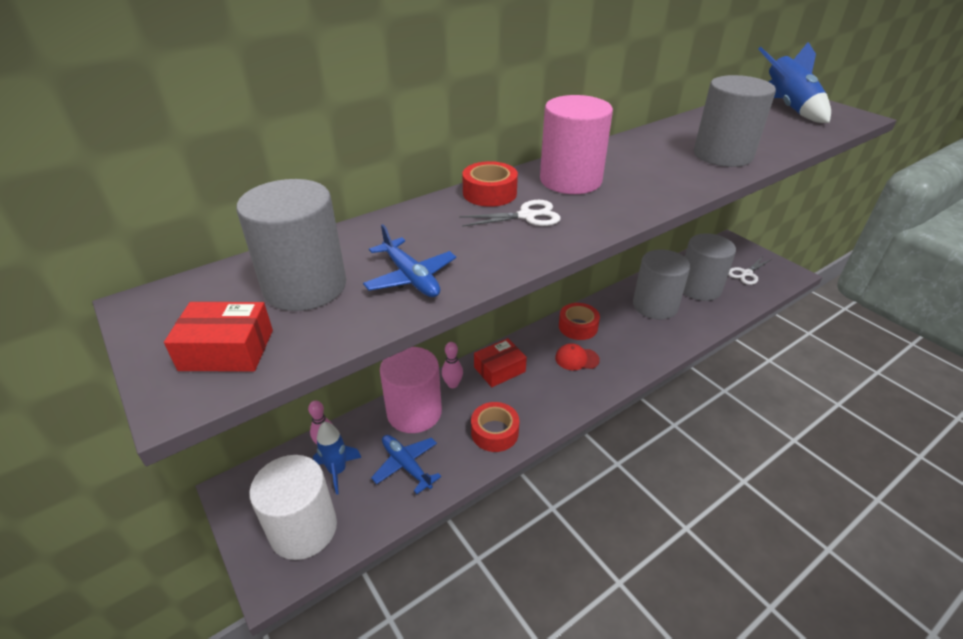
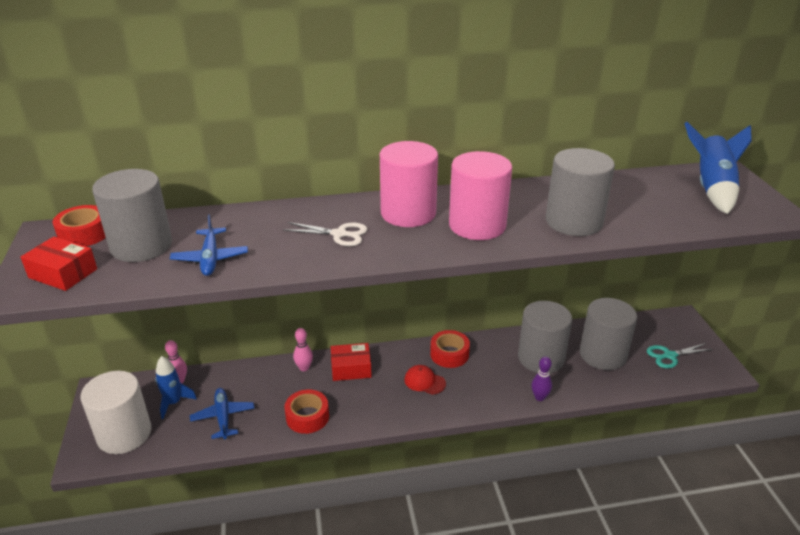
camera: 25 degrees right, 5 degrees down
pink cylinder [380,347,442,433] -> pink cylinder moved to [449,151,512,240]
red tape [462,161,518,207] -> red tape moved to [52,205,106,246]
white scissors [728,256,772,285] -> turquoise scissors [647,343,713,368]
none -> purple bowling pin [531,356,552,401]

